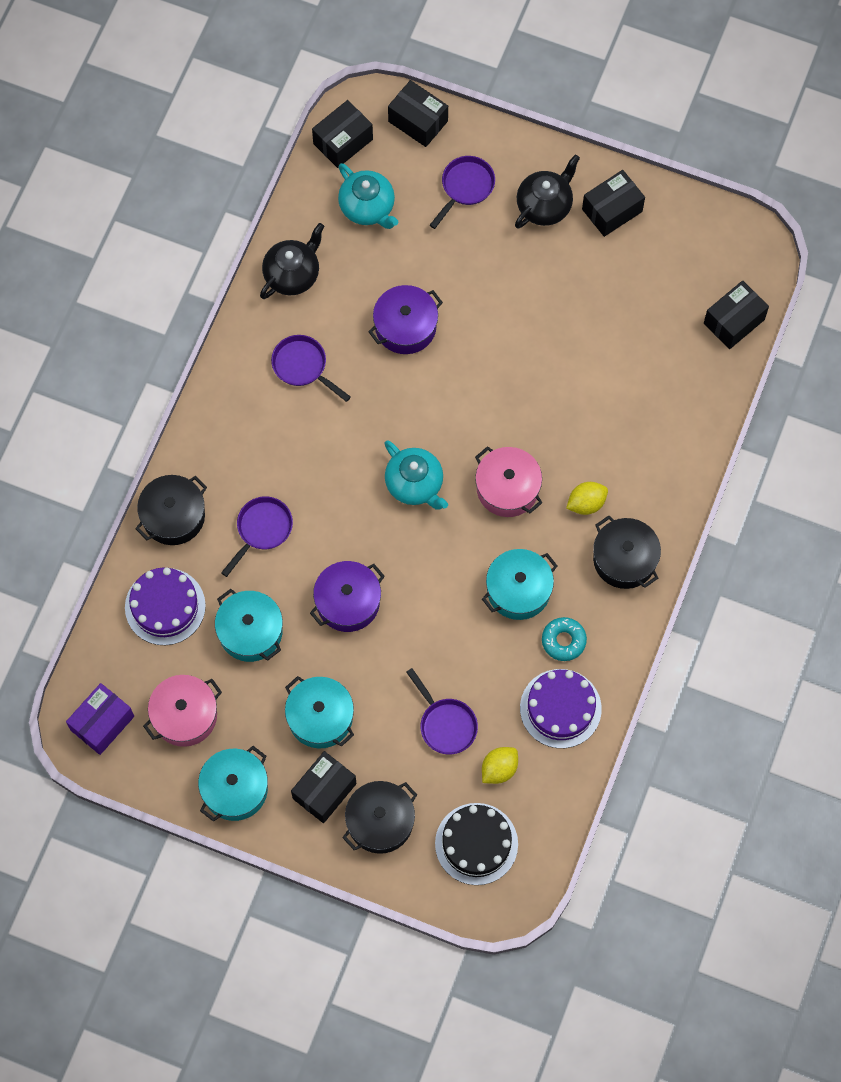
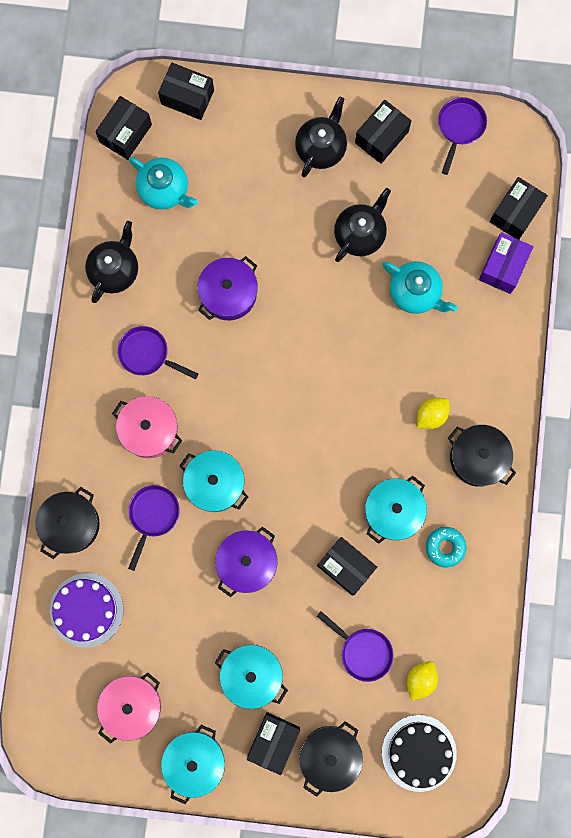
camera: 15 degrees left, 10 degrees up
purple box [66,683,134,755] -> purple box moved to [479,232,533,294]
turquoise pot [215,589,283,662] -> turquoise pot moved to [179,450,248,512]
turquoise teapot [384,440,448,509] -> turquoise teapot moved to [382,261,458,314]
purple pan [429,156,495,229] -> purple pan moved to [438,97,487,175]
pink pot [475,446,542,517] -> pink pot moved to [112,396,182,458]
purple cake [520,669,602,748] -> none
none -> black box [317,537,377,596]
none -> black teapot [334,188,391,262]

